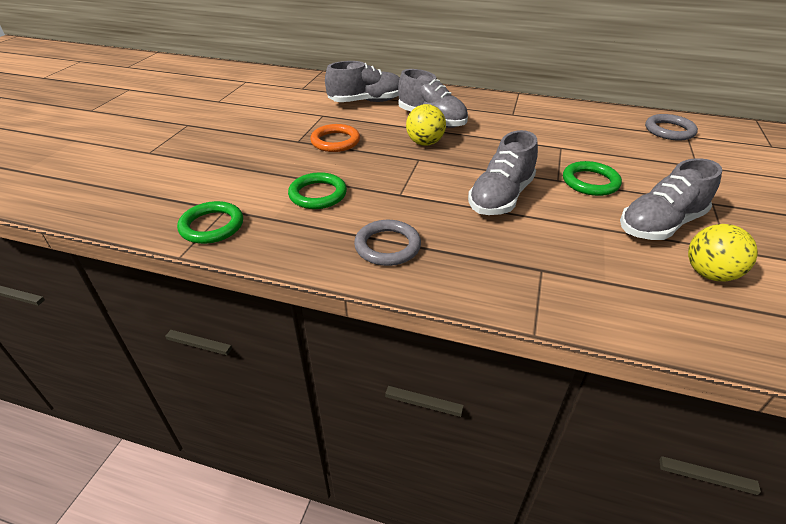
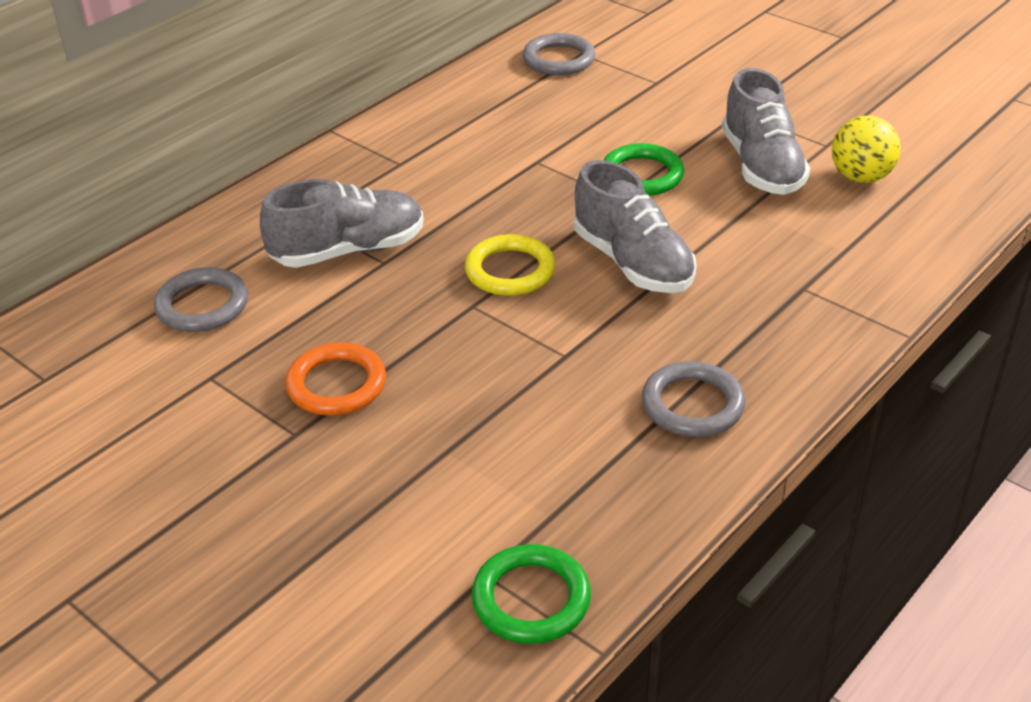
camera: 65 degrees left, 0 degrees up
green ring [288,172,347,209] -> none
grey shoe [325,61,400,102] -> grey ring [154,267,248,332]
yellow ball [406,104,446,146] -> none
none -> yellow ring [465,234,556,296]

